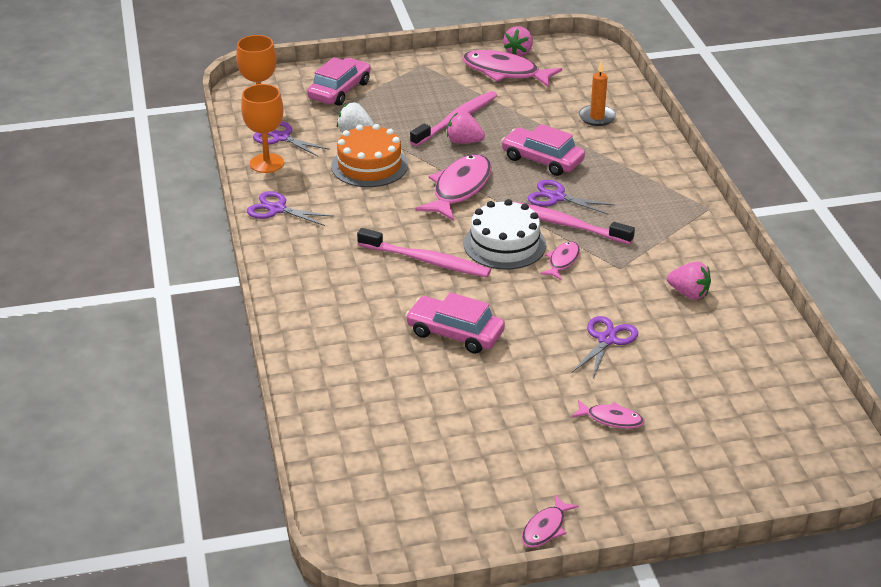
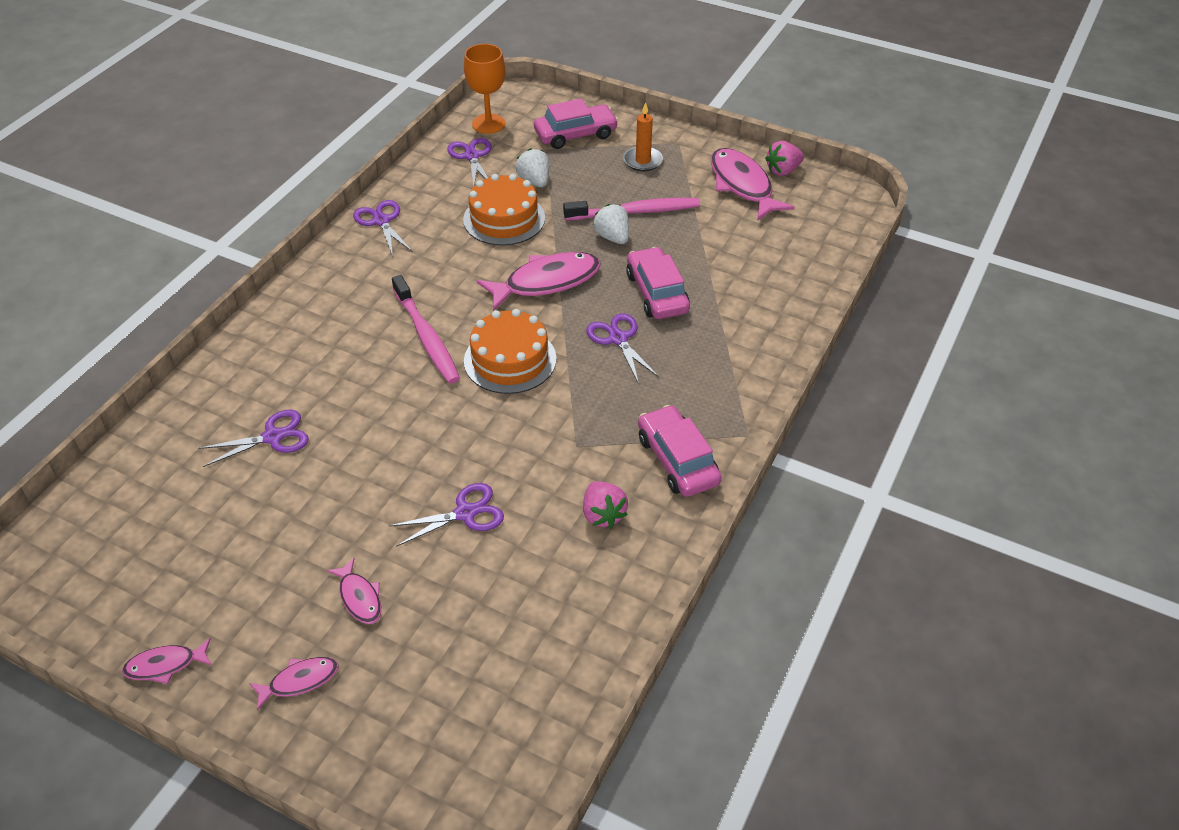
camera: 40 degrees right, 10 degrees up
orange goblet [241,84,284,173] -> none
pink car [405,292,505,354] -> pink car moved to [638,405,722,497]
pink strawberry [447,111,485,144] -> white strawberry [593,204,629,244]
white cake [464,199,546,270] -> orange cake [464,309,557,394]
pink toothbrush [512,201,635,244] -> none
pink fish [540,241,580,280] -> pink fish moved to [249,657,339,710]
orange candle [579,61,616,126] -> orange candle moved to [624,102,663,171]
none -> purple scissors [198,410,309,467]

